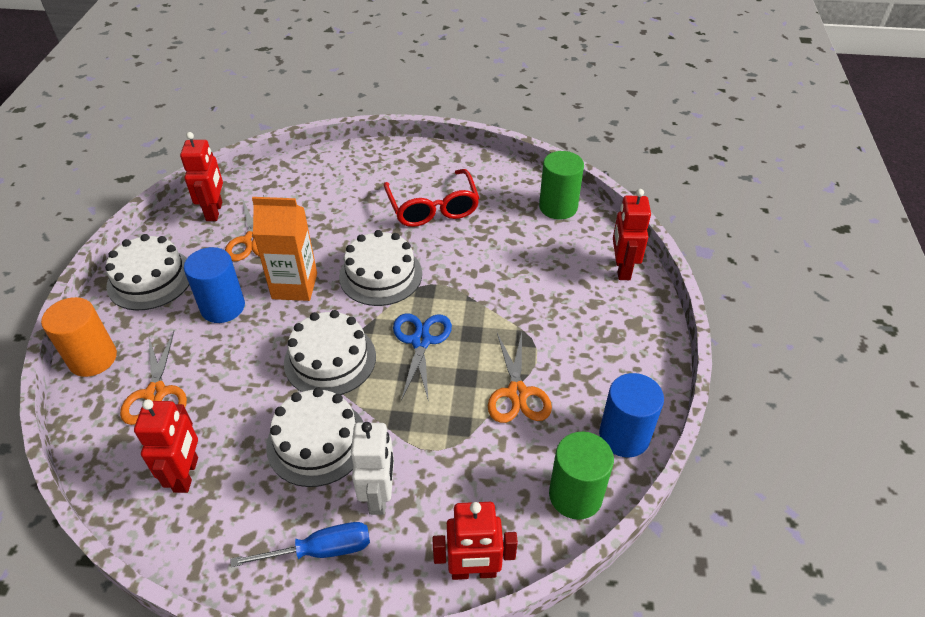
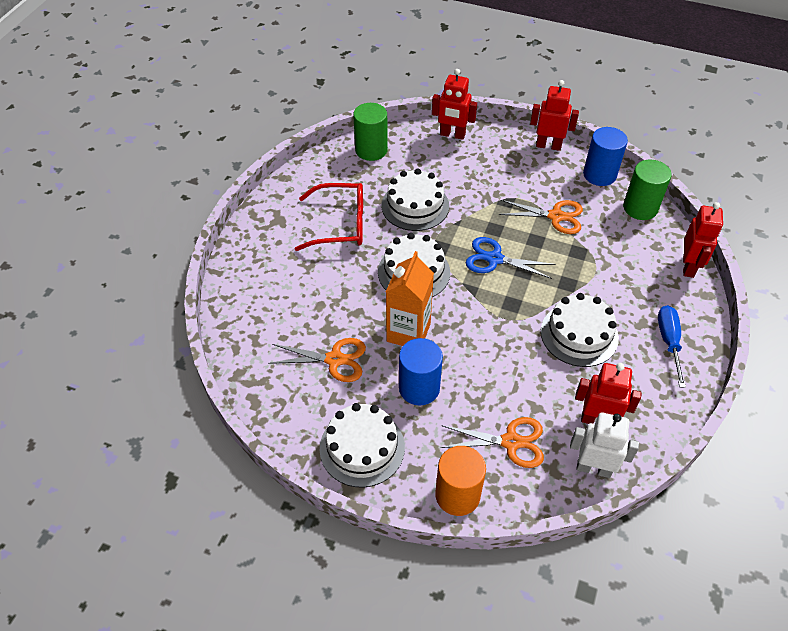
camera: 75 degrees left, 5 degrees up
red robot [180,132,223,221] -> red robot moved to [530,80,579,151]
white cake [284,310,376,395] -> white cake moved to [382,169,449,231]
white robot [351,422,394,515] -> white robot moved to [570,412,639,478]

